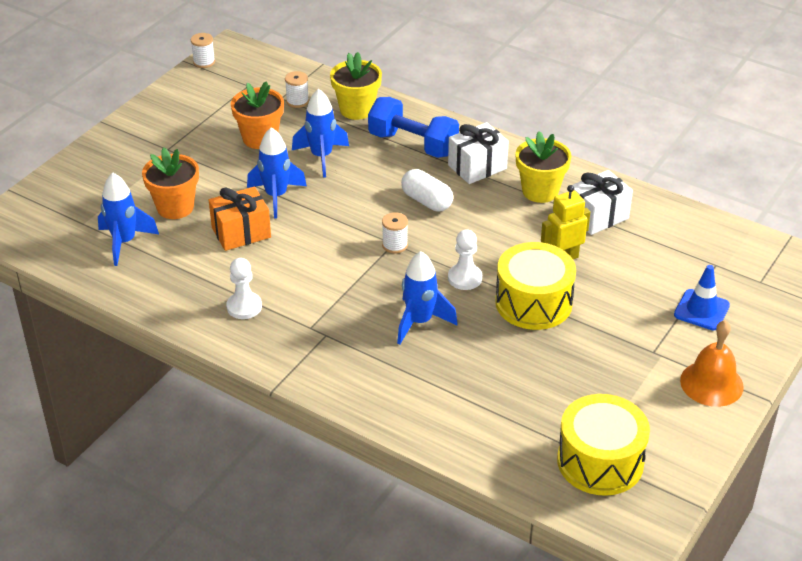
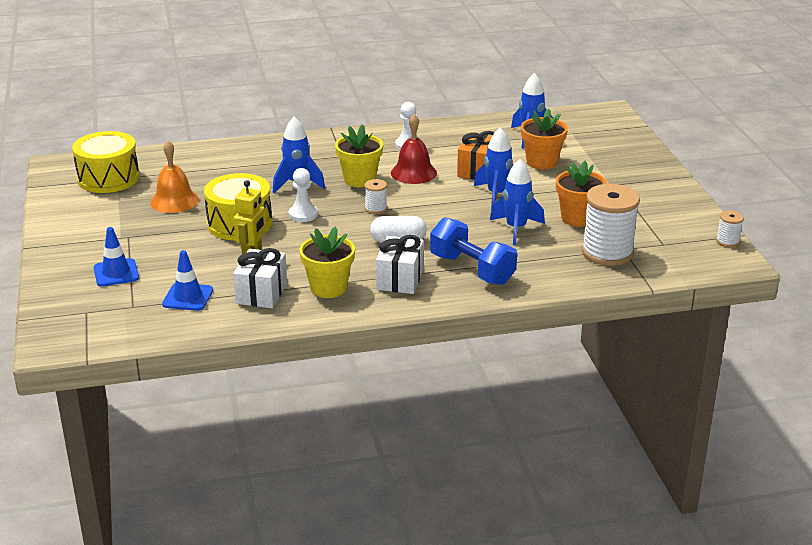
camera: 135 degrees right, 10 degrees down
white spool [285,71,309,108] -> white spool [582,184,640,266], size x2.18
yellow flower pot [330,52,382,120] -> yellow flower pot moved to [335,124,383,187]
blue dumbbell [368,97,459,158] -> blue dumbbell turned 60 degrees clockwise [430,217,517,285]
orange bell [680,320,744,407] -> orange bell moved to [150,141,199,213]
none -> blue traffic cone [162,250,213,311]
none -> red bell [391,114,437,184]

